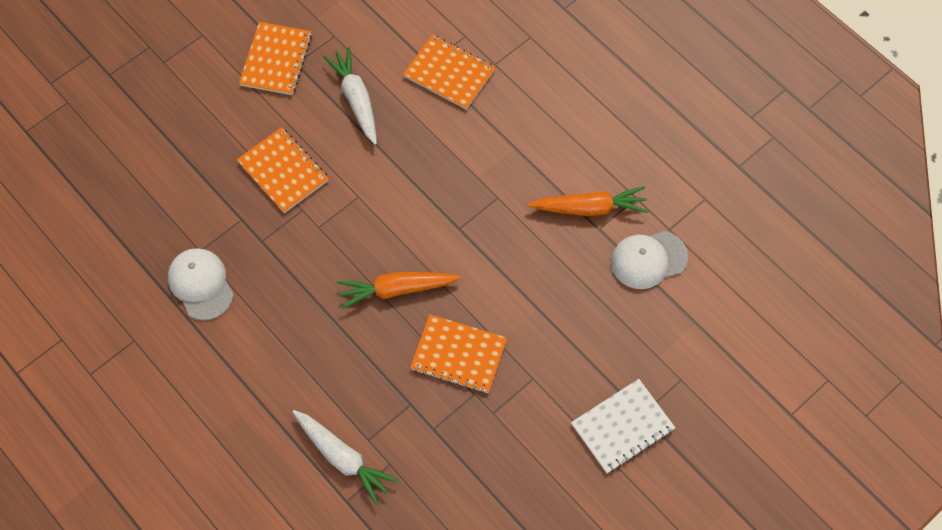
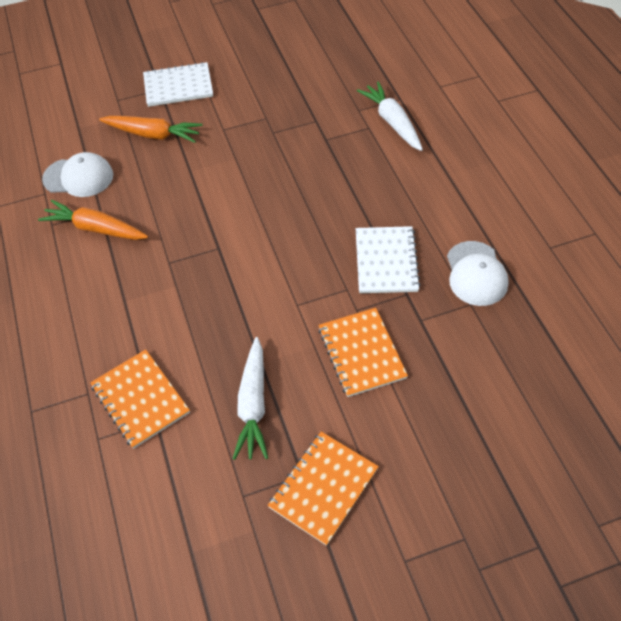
camera: 155 degrees left, 10 degrees down
orange carrot [337,272,461,309] -> orange carrot moved to [99,116,202,143]
orange notebook [410,314,507,393] -> none
none -> white notebook [356,226,421,293]

